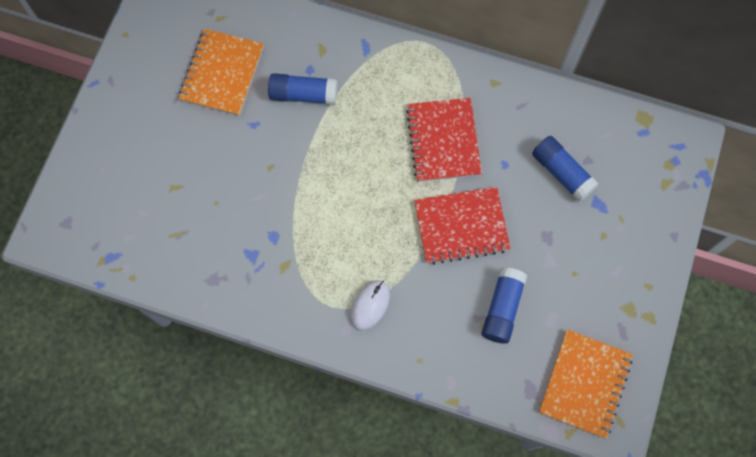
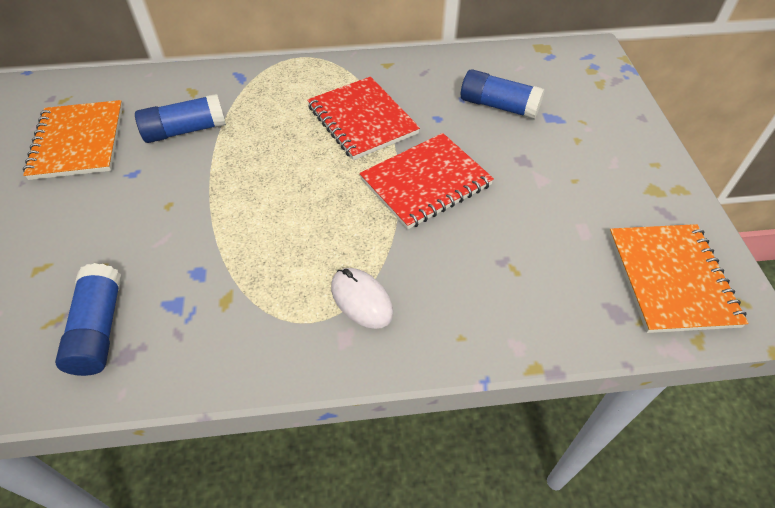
camera: 25 degrees left, 20 degrees down
white mouse [350,280,390,331] -> white mouse turned 45 degrees counterclockwise [331,268,393,329]
blue glue stick [482,267,527,344] -> blue glue stick moved to [55,263,121,376]

